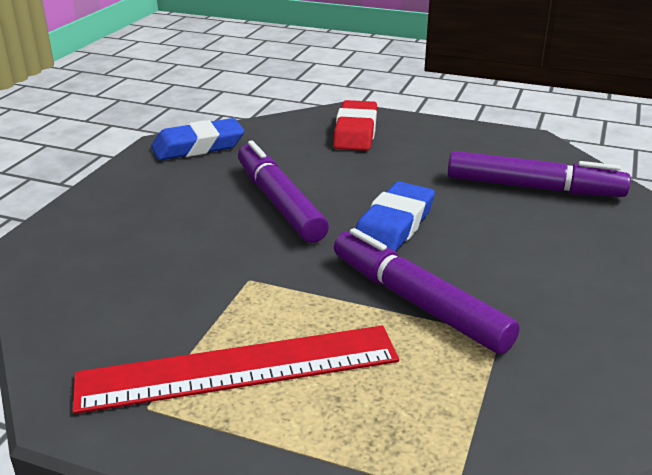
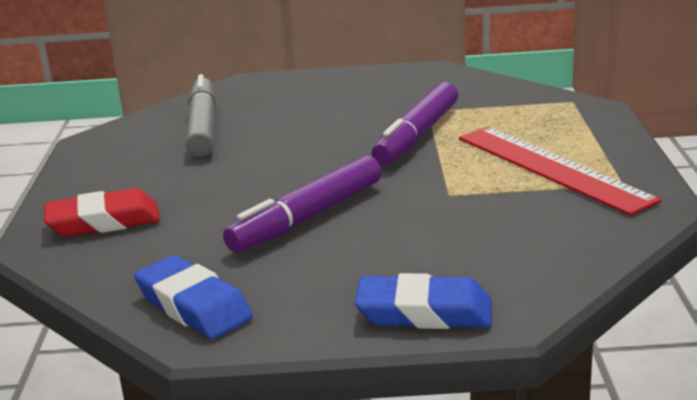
camera: 110 degrees left, 5 degrees down
blue eraser [356,181,435,251] -> blue eraser moved to [355,273,492,329]
purple marker [448,151,631,197] -> grey marker [186,74,216,157]

